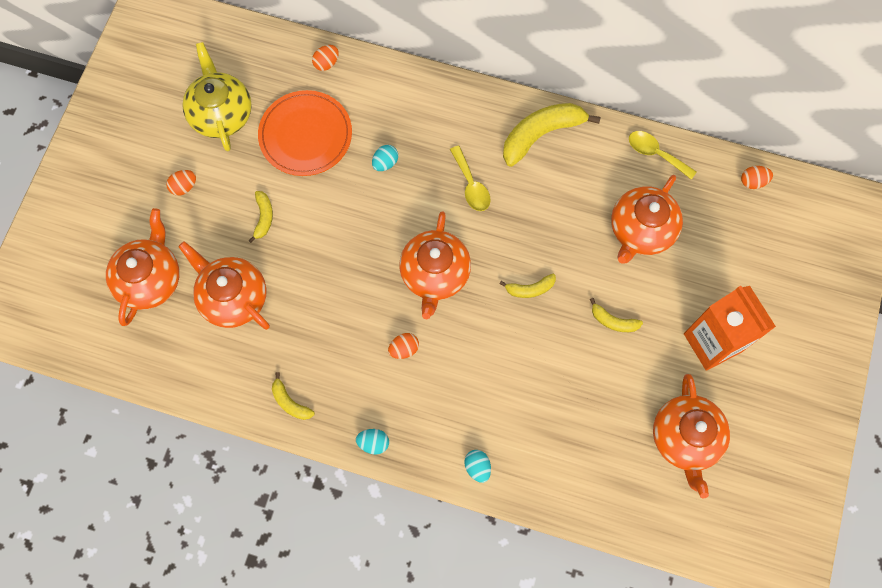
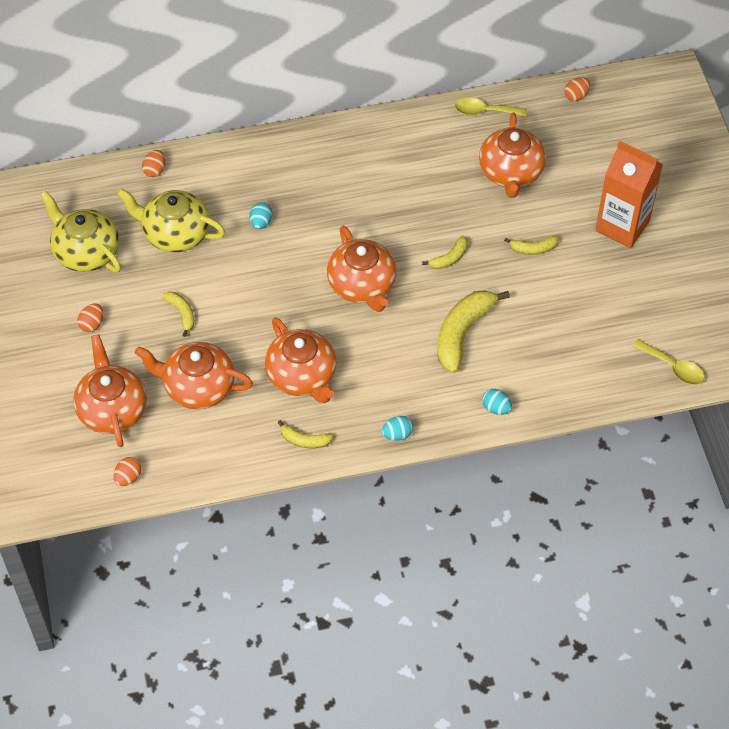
camera: 30 degrees left, 15 degrees down
orange plate [258,90,352,176] -> yellow teapot [117,189,225,253]
orange egg [388,333,419,359] -> orange egg moved to [113,457,142,486]
yellow spoon [450,146,490,211] -> yellow spoon moved to [633,339,705,385]
yellow banana [503,103,601,167] -> yellow banana moved to [437,290,510,373]
orange teapot [653,374,730,498] -> orange teapot moved to [265,317,337,403]

